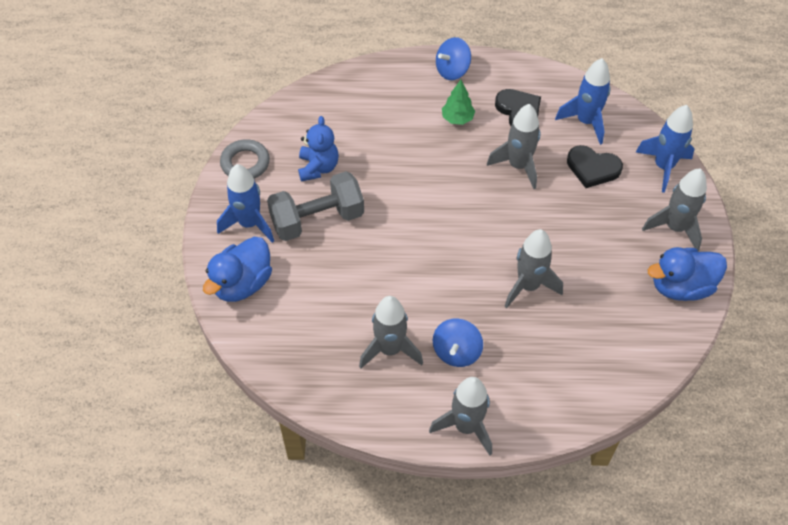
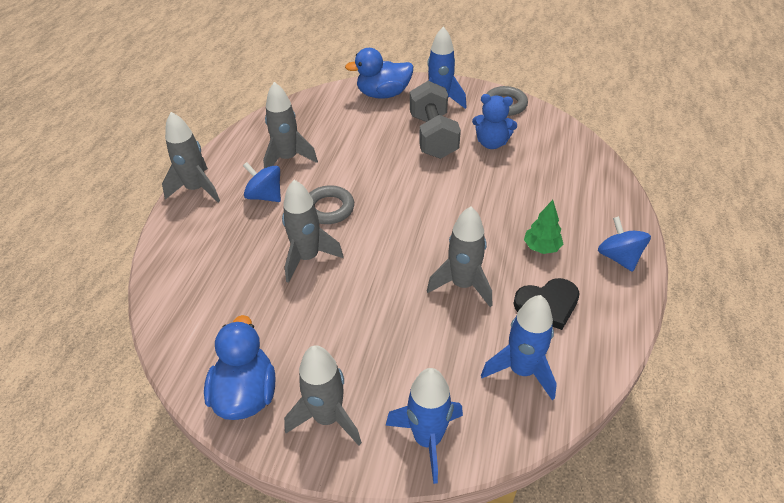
camera: 105 degrees right, 10 degrees down
blue duck [203,237,272,302] -> blue duck turned 60 degrees counterclockwise [345,48,413,99]
black heart [567,145,623,188] -> none
none -> grey ring [309,185,354,224]

